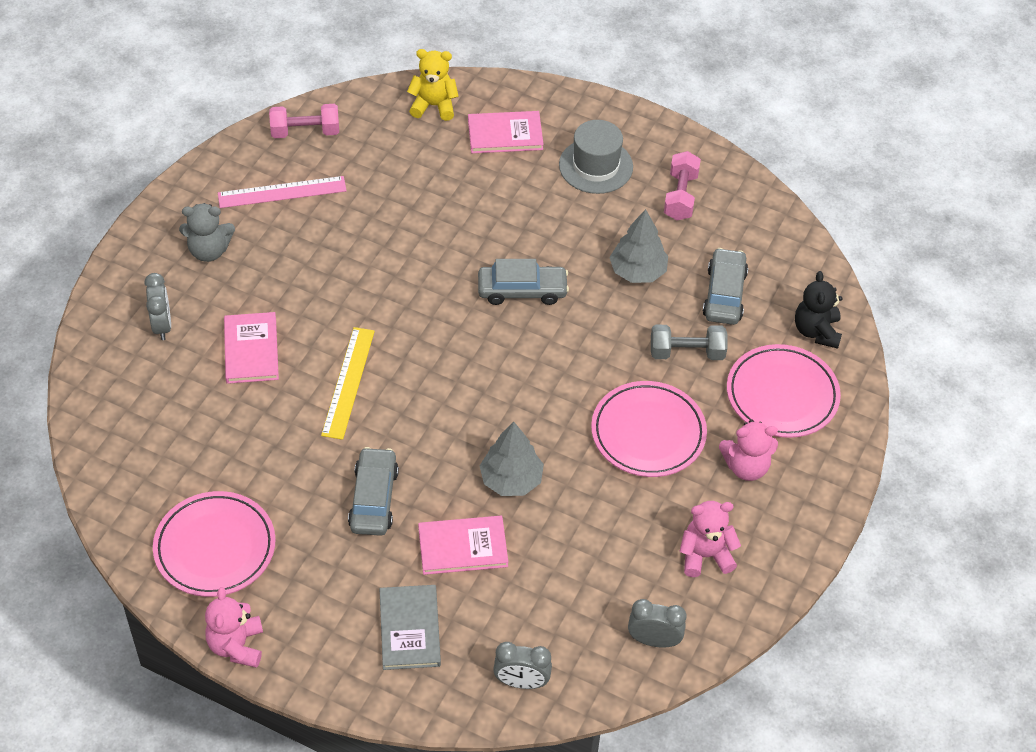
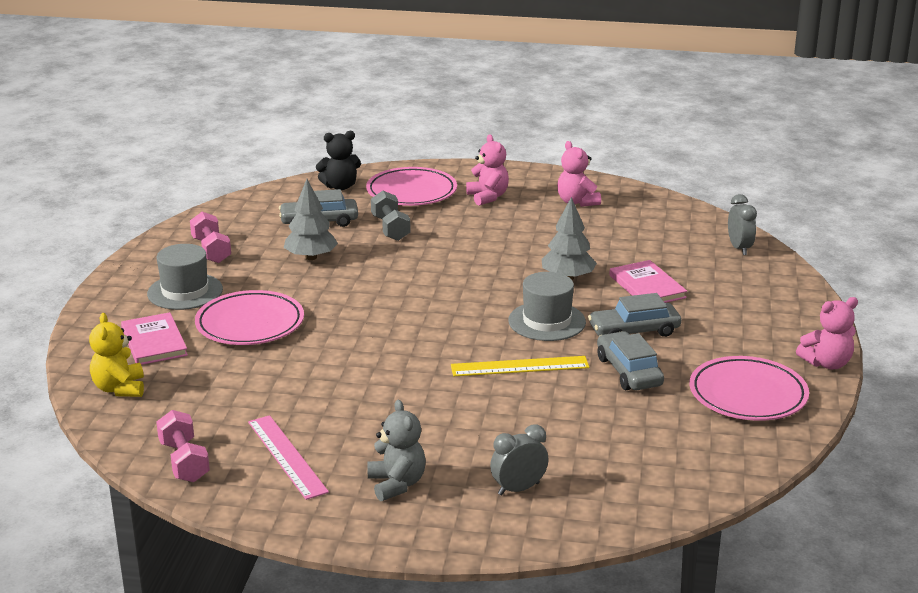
camera: 105 degrees left, 25 degrees down
pink book [224,312,279,384] -> none
grey book [379,585,441,670] -> none
grey car [478,259,569,305] -> grey car moved to [597,331,664,390]
pink plate [591,381,707,477] -> pink plate moved to [195,290,304,345]
grey clock [628,599,686,648] -> none
pink dumbbell [664,151,701,220] -> pink dumbbell turned 75 degrees clockwise [190,212,231,263]
none -> grey hat [508,272,586,341]

